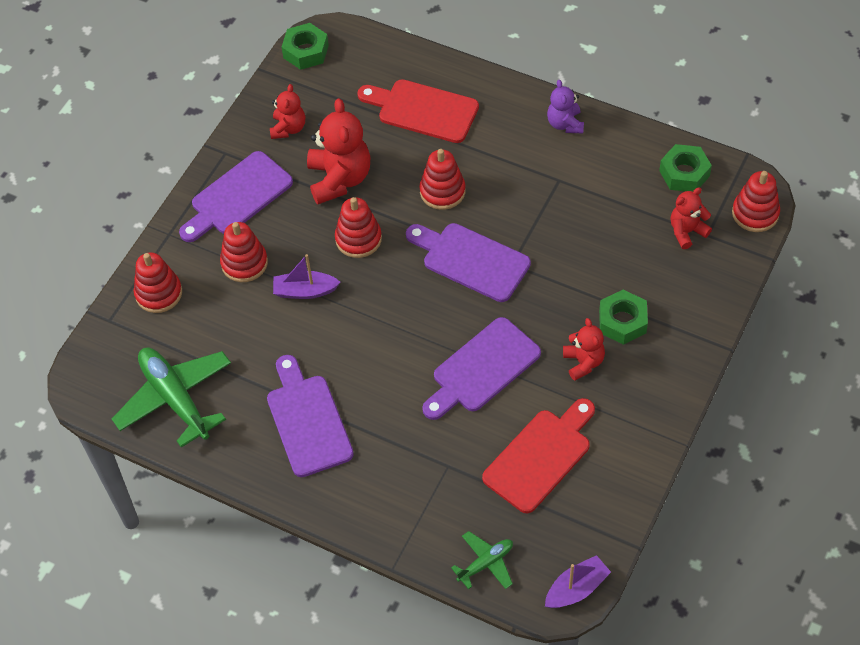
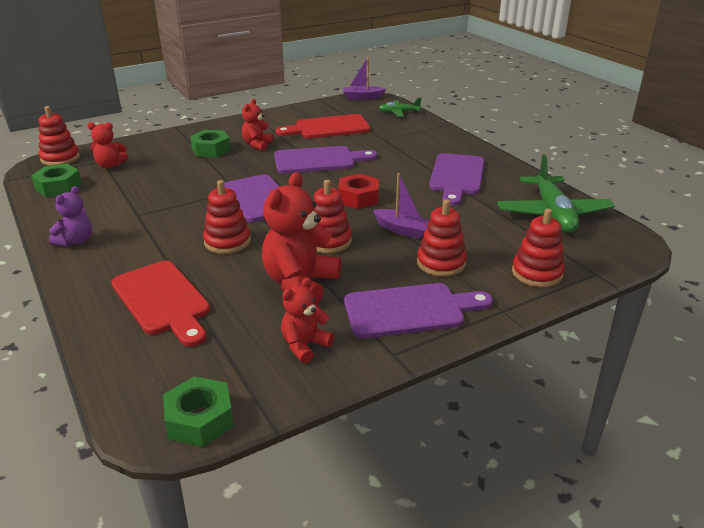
camera: 150 degrees left, 25 degrees down
none -> red nut [338,174,379,209]

